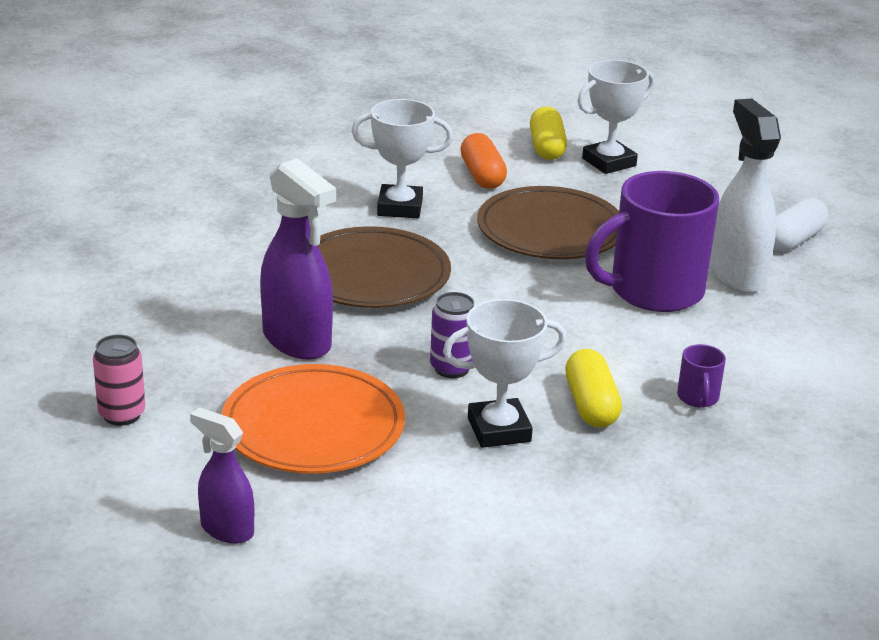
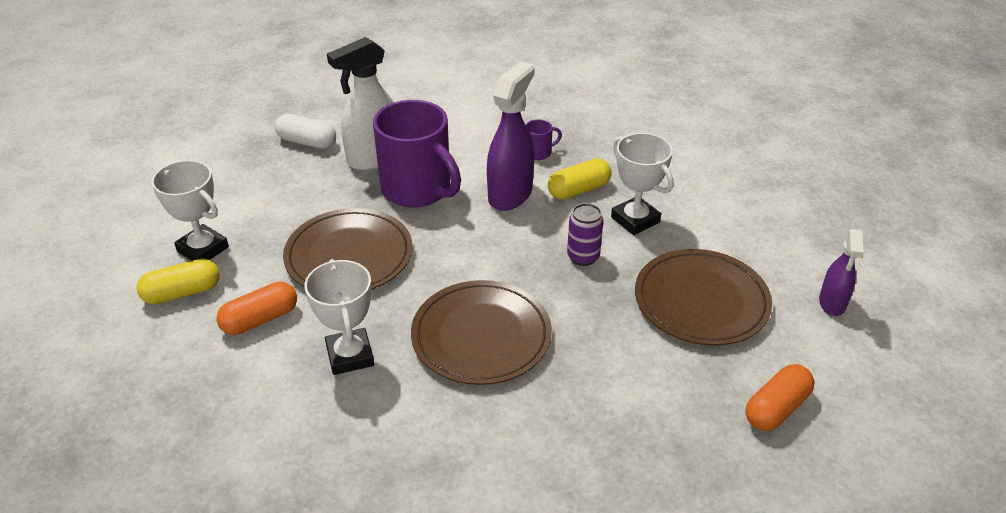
camera: 110 degrees left, 10 degrees up
pink can [93,335,145,426] -> orange capsule [745,364,815,431]
orange plate [221,364,405,474] -> brown plate [635,249,772,346]
purple spray bottle [260,158,336,360] -> purple spray bottle moved to [487,61,535,211]

